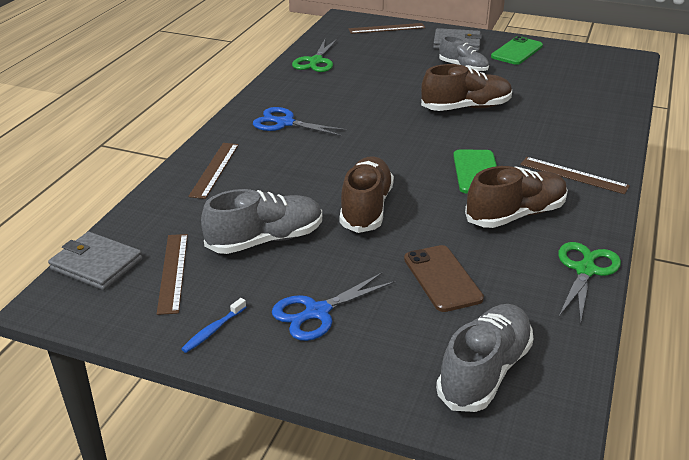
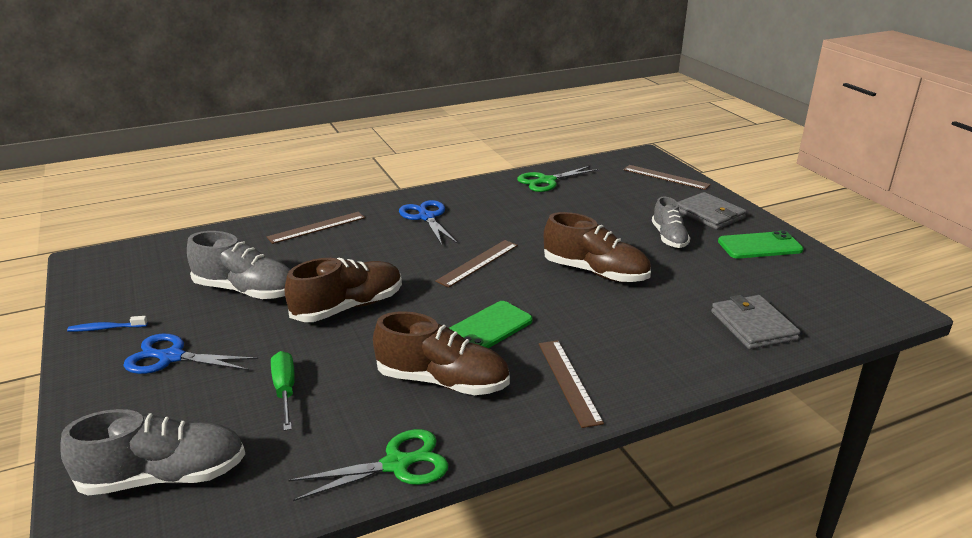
camera: 45 degrees right, 5 degrees down
grey wallet [48,232,142,290] -> grey wallet moved to [711,295,800,349]
brown ruler [157,234,188,315] -> brown ruler moved to [435,240,518,288]
brown phone [404,245,484,312] -> green screwdriver [271,351,295,431]

